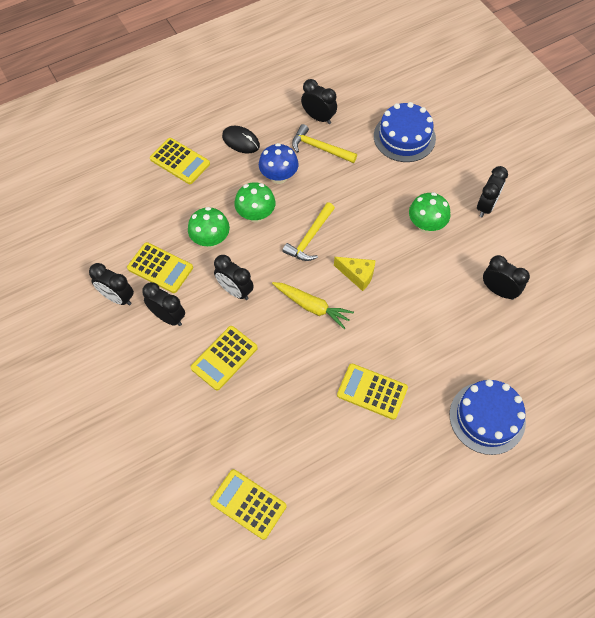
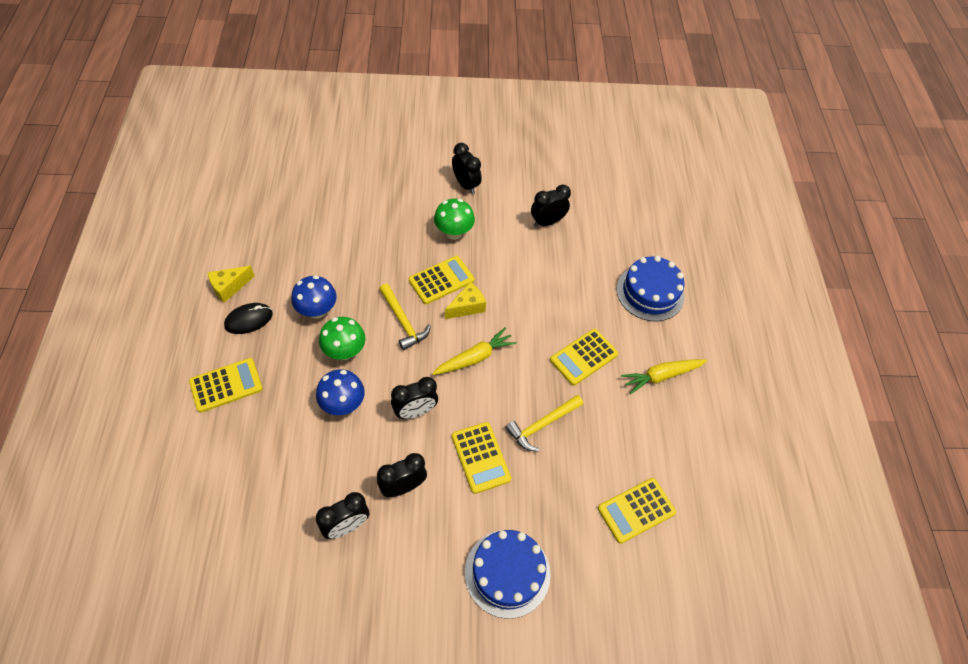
camera: 65 degrees left, 5 degrees down
yellow calculator [127,242,193,293] -> yellow calculator moved to [409,256,475,304]
green mushroom [188,207,230,248] -> blue mushroom [316,369,365,415]
yellow hammer [292,124,357,163] -> yellow hammer moved to [505,395,583,452]
black clock [301,79,337,124] -> none
blue cake [374,102,436,162] -> blue cake moved to [465,530,551,619]
none -> yellow cheese [208,266,255,303]
none -> yellow carrot [621,359,707,394]

